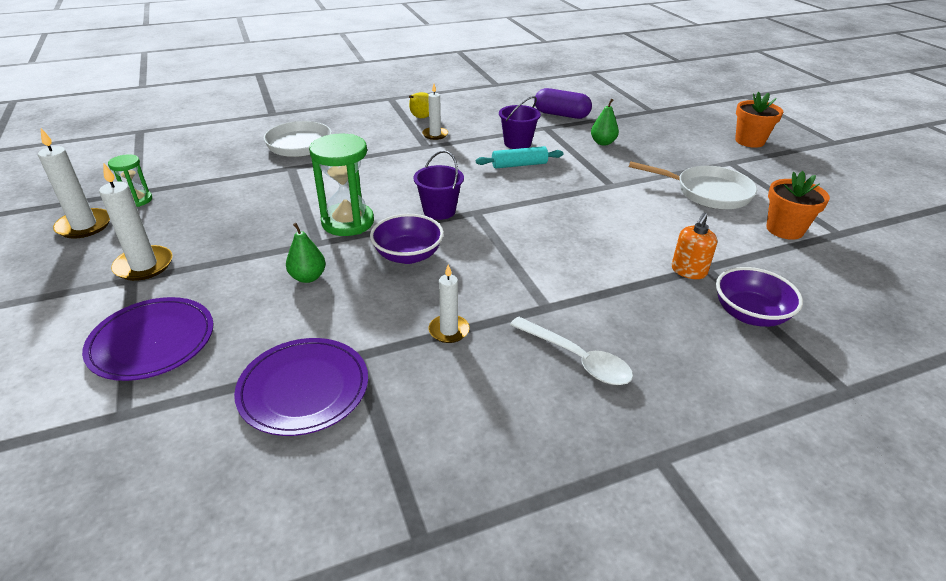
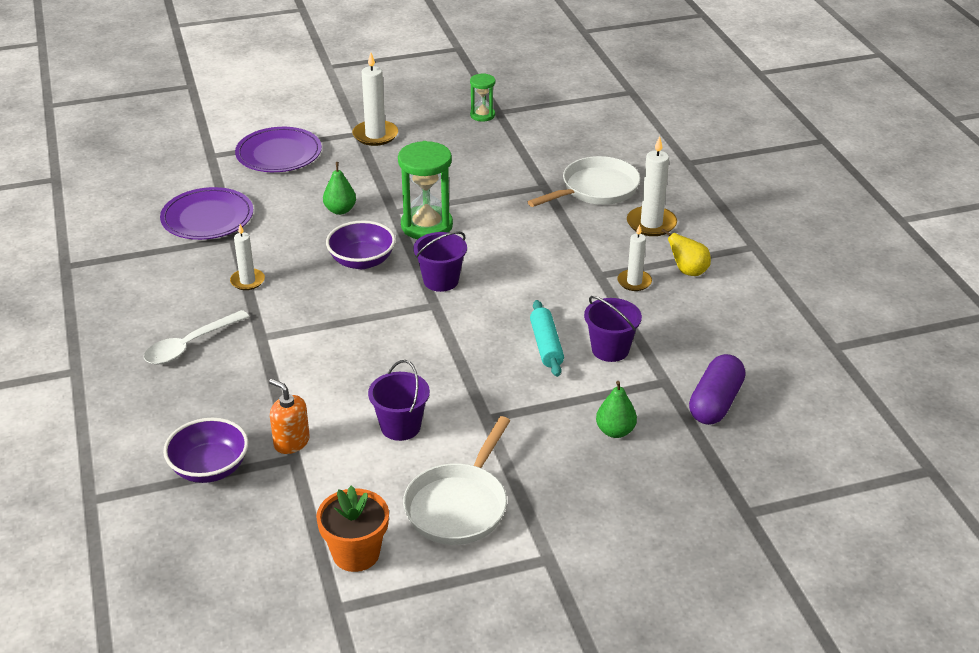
camera: 95 degrees right, 0 degrees up
white candle [38,128,110,238] -> white candle moved to [627,136,677,236]
orange flower pot [735,92,783,148] -> none
none -> purple bucket [368,360,430,441]

